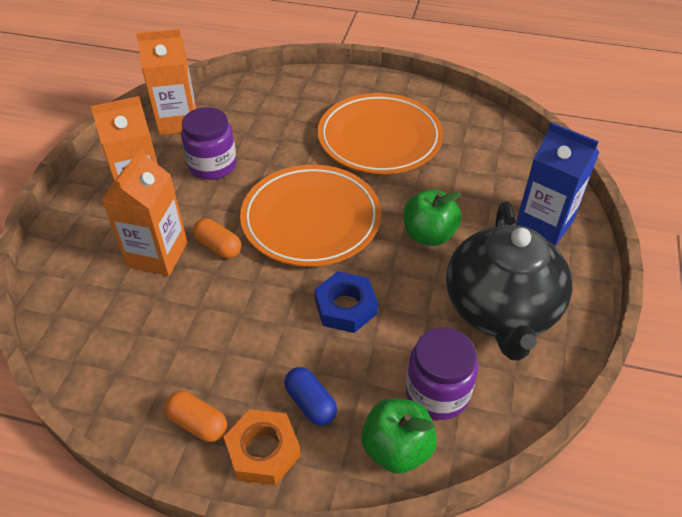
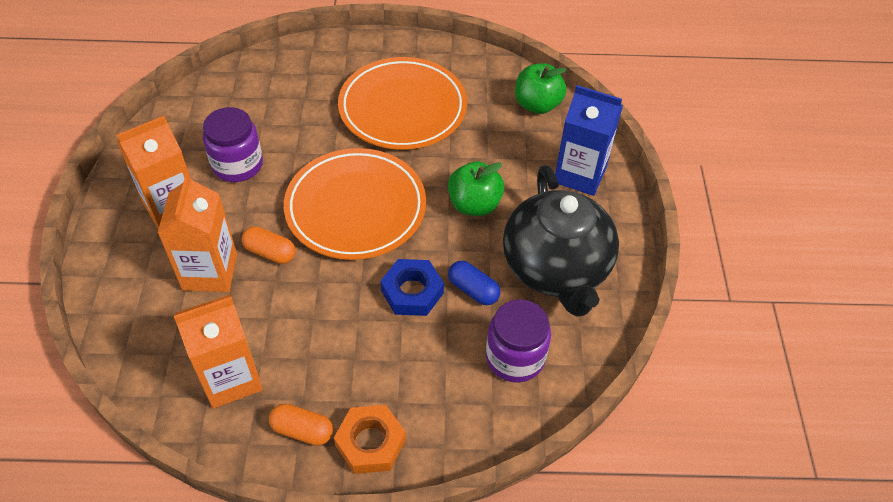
camera: 15 degrees left, 5 degrees up
orange carton [136,29,196,135] -> orange carton moved to [174,295,263,409]
blue capsule [284,367,337,426] -> blue capsule moved to [448,261,500,305]
green apple [361,398,437,474] -> green apple moved to [515,63,567,114]

